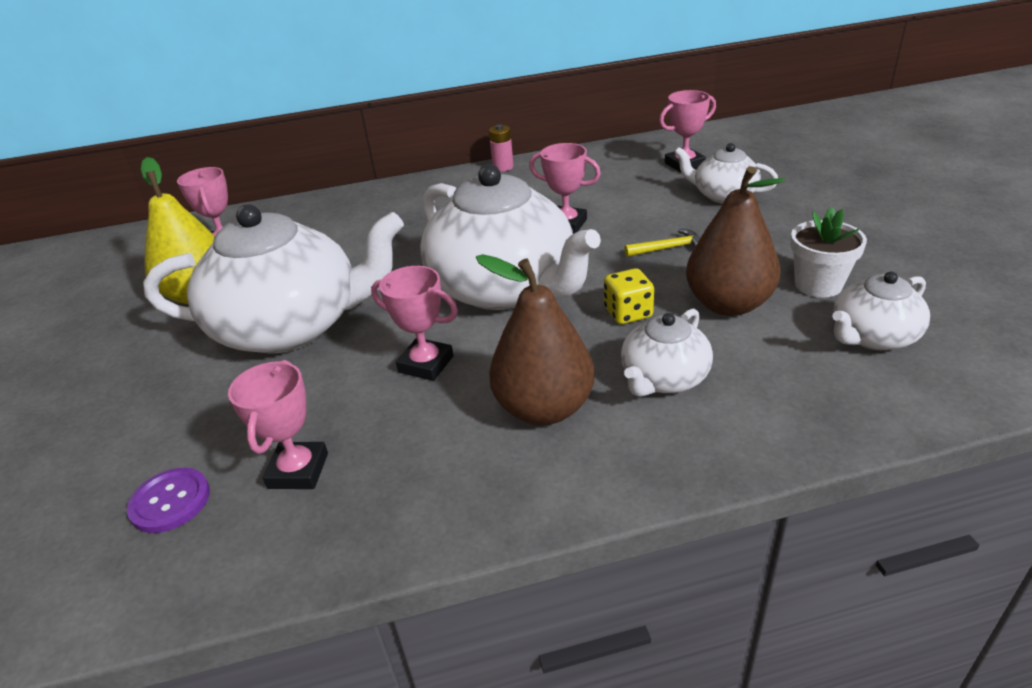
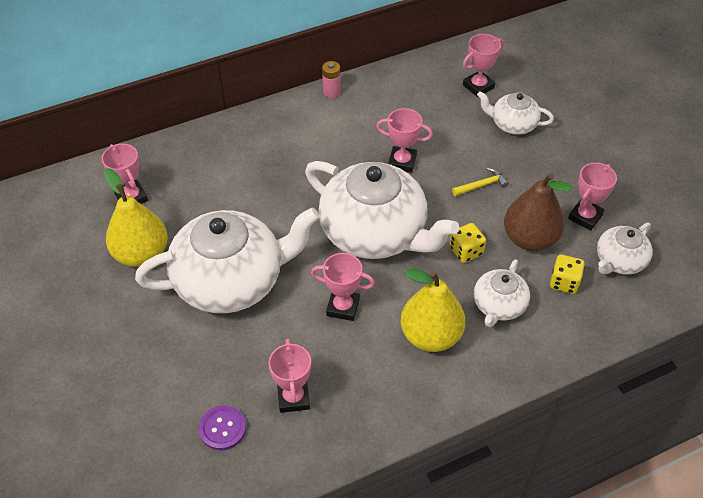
camera: 15 degrees left, 15 degrees up
brown pear [476,254,595,425] -> yellow pear [401,269,466,352]
white flower pot [790,207,867,298] -> pink trophy [568,163,617,230]
none -> yellow dice [550,254,585,294]

